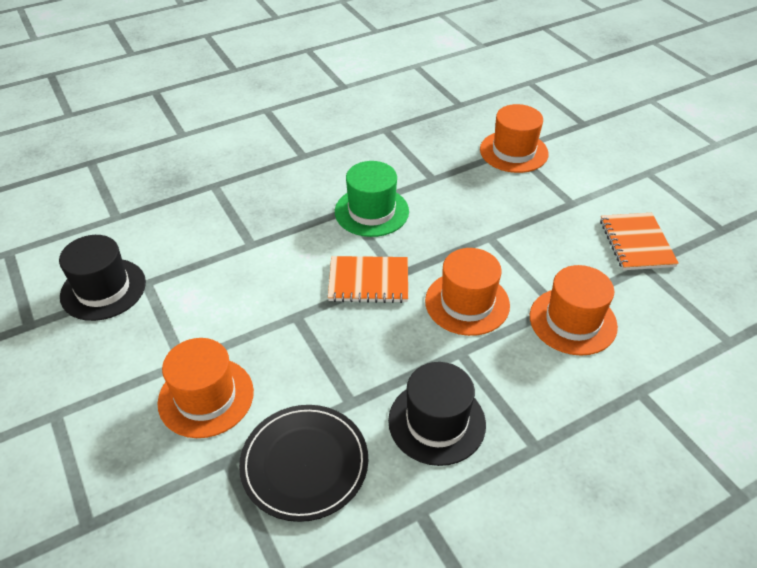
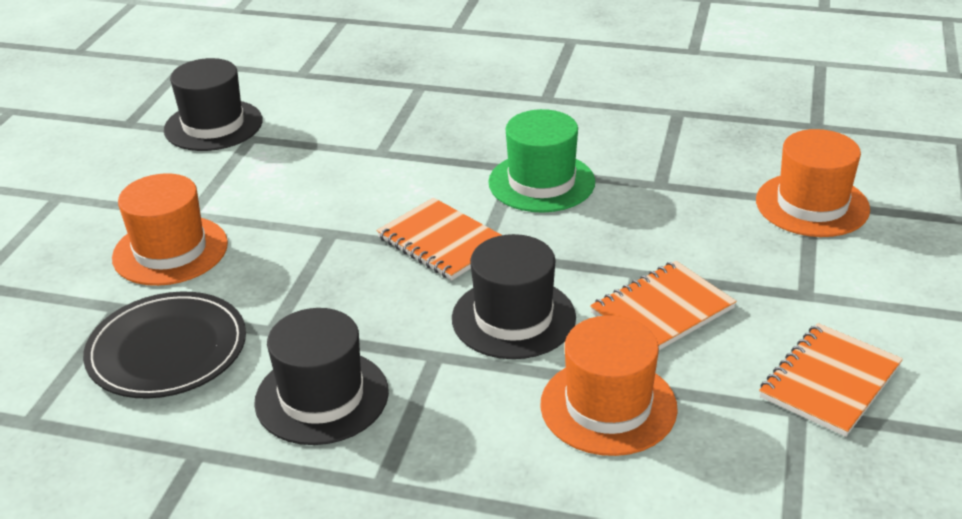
camera: 45 degrees right, 10 degrees down
orange hat [425,248,510,336] -> black hat [452,234,576,359]
none -> orange notebook [590,261,737,350]

